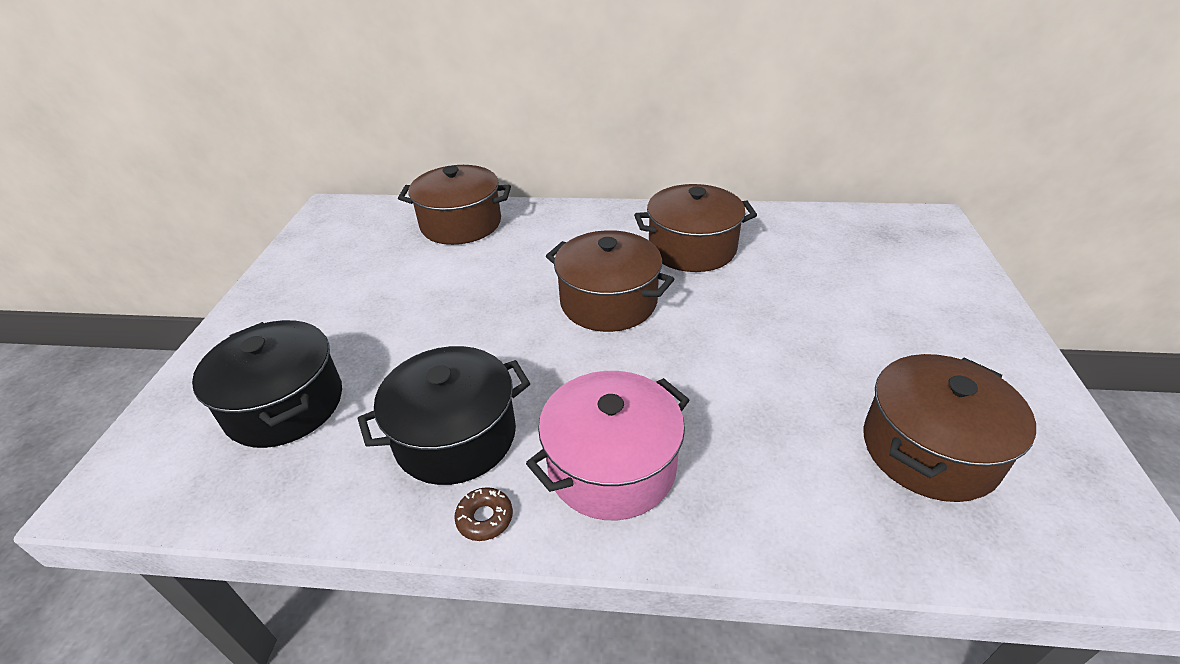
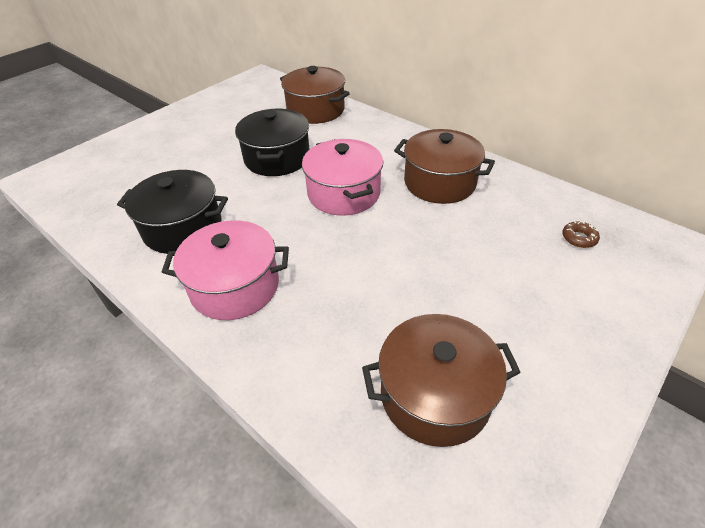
camera: 35 degrees right, 5 degrees up
black pot [192,320,342,448] -> black pot moved to [235,109,310,176]
brown donut [454,487,513,541] -> brown donut moved to [562,221,600,248]
brown pot [546,230,674,332] -> pink pot [302,139,383,216]

